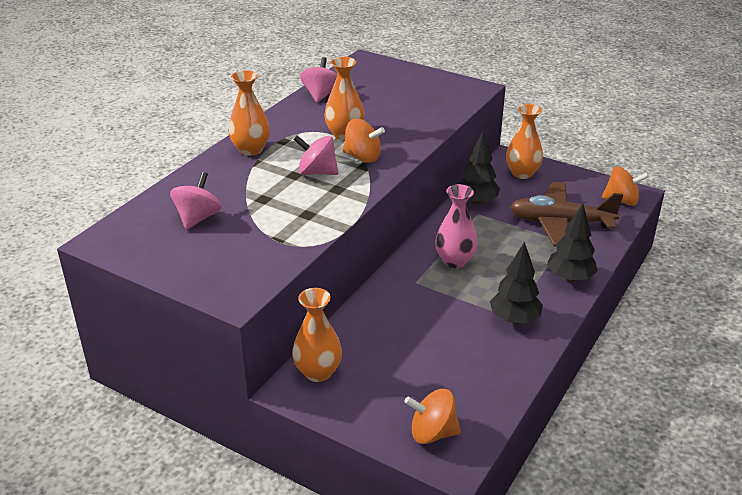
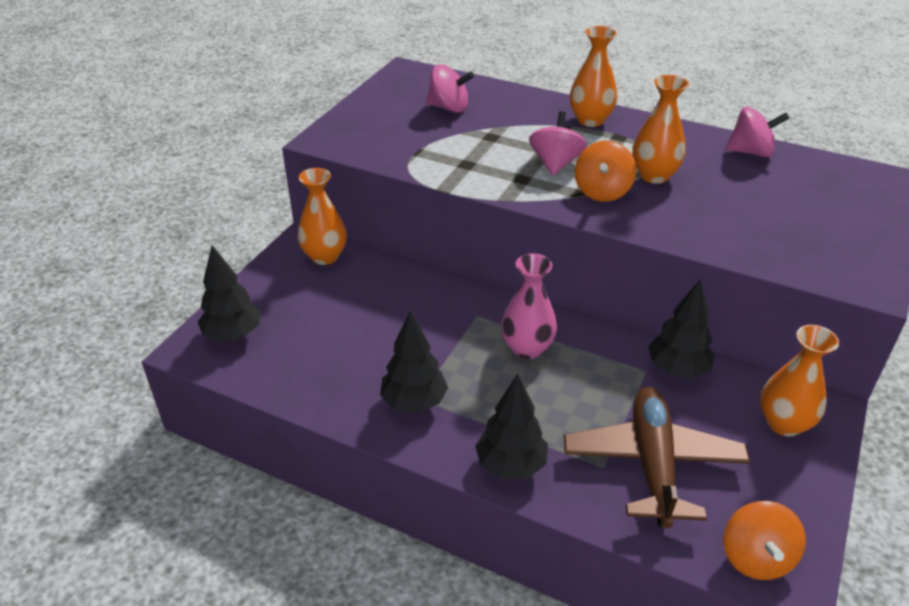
camera: 85 degrees right, 5 degrees up
orange spinning top [404,389,461,444] -> black tree [198,245,261,341]

